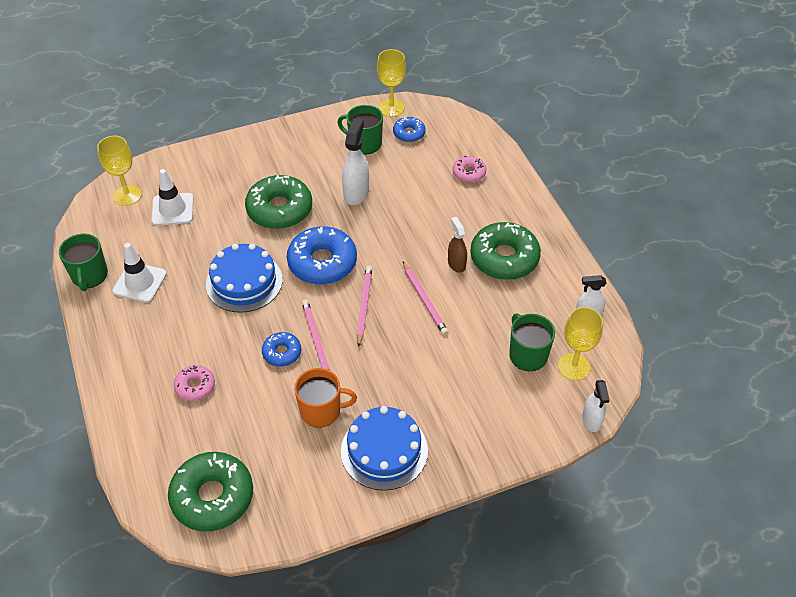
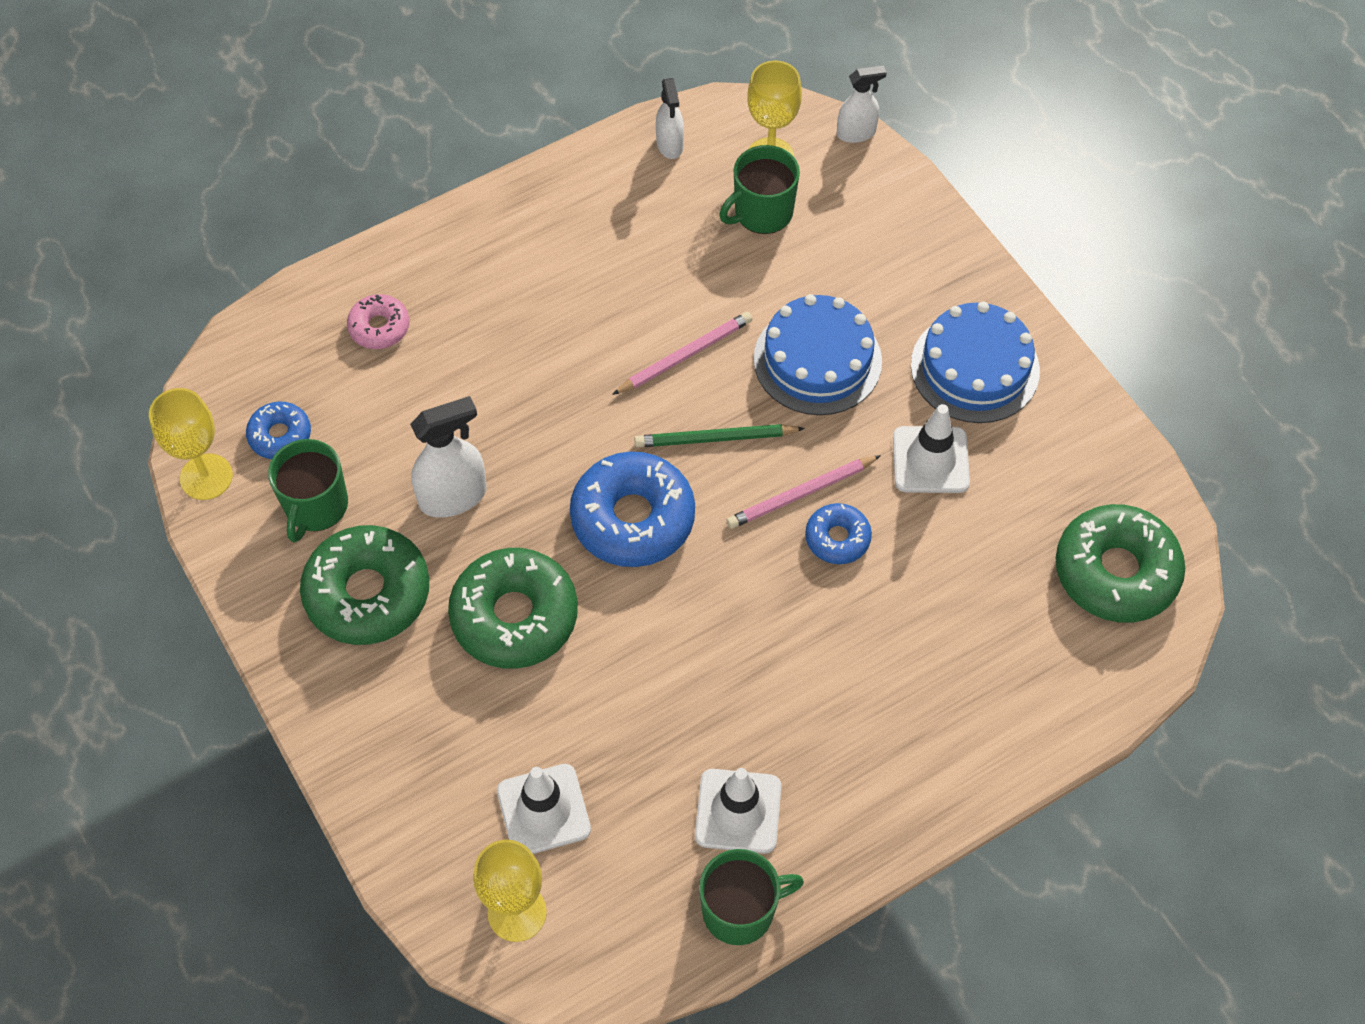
camera: 100 degrees left, 10 degrees up
pink donut [174,365,215,401] -> none
blue cake [206,244,283,313] -> blue cake moved to [754,294,882,415]
orange mug [294,368,357,428] -> white traffic cone [893,404,970,493]
white spray bottle [342,118,369,205] -> white spray bottle turned 150 degrees clockwise [410,396,487,518]
pink pencil [357,266,372,347] -> green pencil [634,424,805,448]
brown spray bottle [448,217,467,273] -> none
green donut [470,222,541,280] -> green donut moved to [300,525,429,645]

